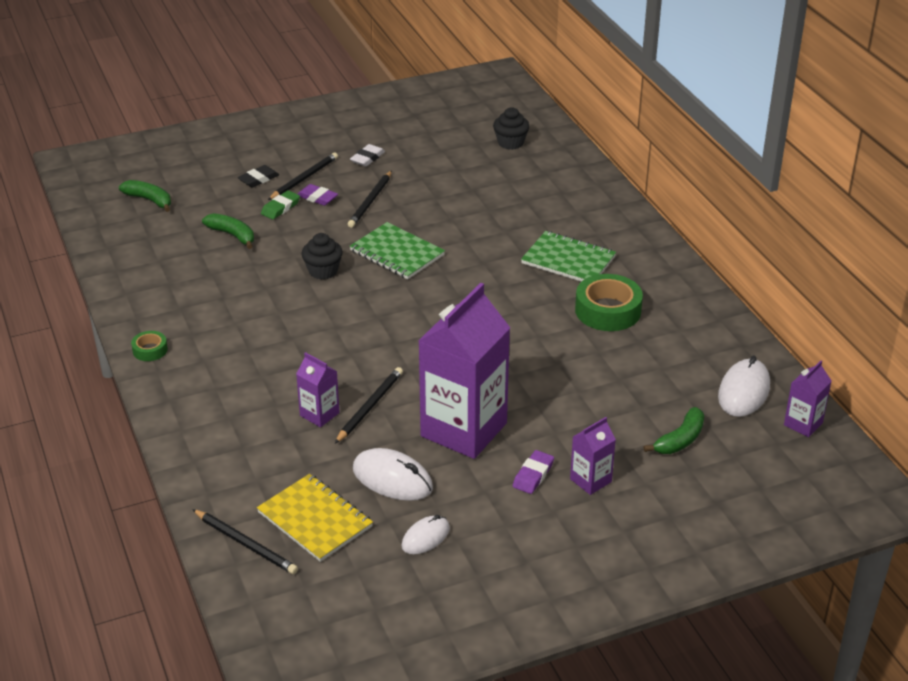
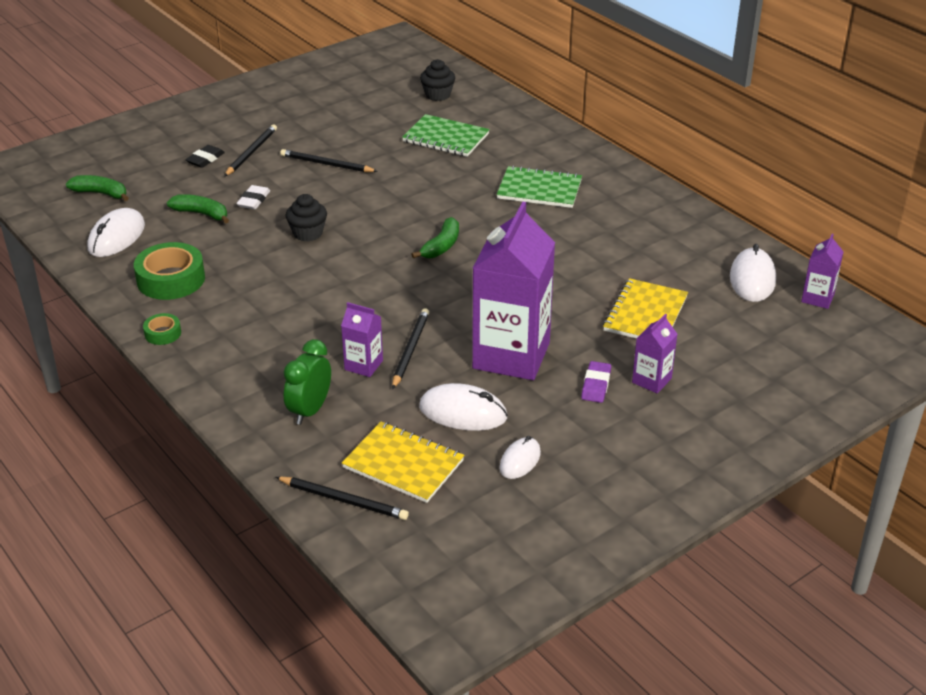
camera: 15 degrees left, 0 degrees up
green eraser [261,190,300,220] -> none
purple eraser [298,184,338,206] -> none
black pencil [348,171,392,228] -> black pencil turned 105 degrees clockwise [280,149,377,172]
white eraser [350,144,385,167] -> white eraser moved to [236,185,270,209]
green notebook [350,222,445,279] -> green notebook moved to [402,114,490,157]
green tape [575,274,643,331] -> green tape moved to [134,242,205,300]
green banana [644,407,705,454] -> green banana moved to [411,217,459,258]
none -> white mouse [87,208,145,257]
none -> green clock [283,339,331,425]
none -> yellow notebook [603,278,688,338]

